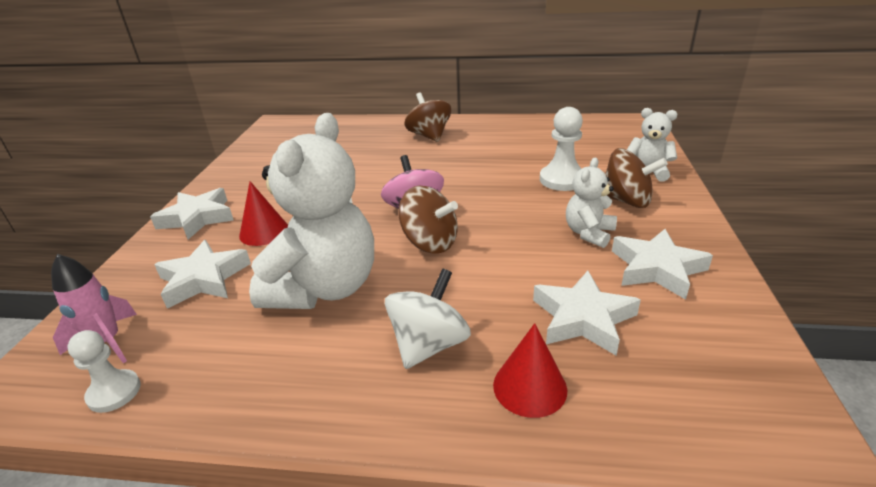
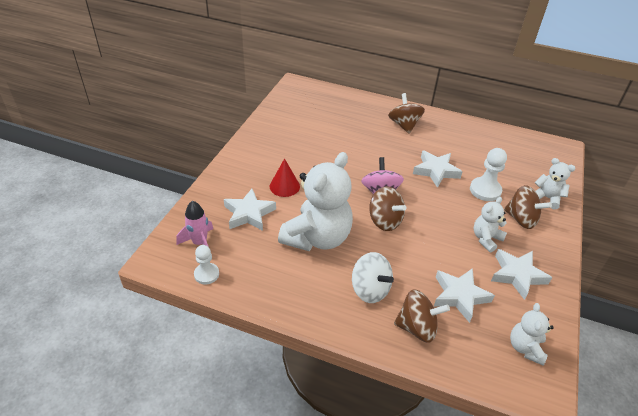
camera: 10 degrees right, 10 degrees up
white star [150,188,234,240] -> white star moved to [413,150,463,188]
white spinning top [385,269,471,369] -> white spinning top turned 90 degrees clockwise [352,252,394,303]
red cone [493,323,567,418] -> brown spinning top [394,289,450,343]
none -> white teddy bear [510,303,554,365]

